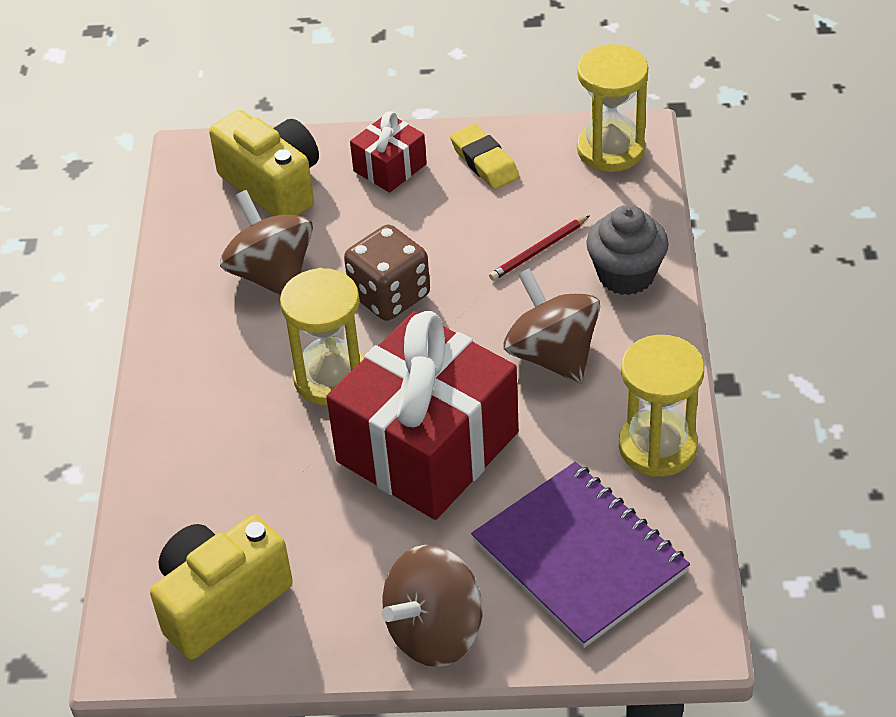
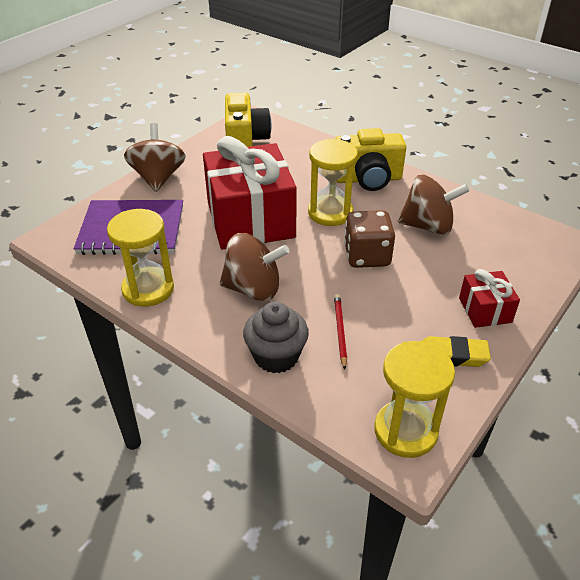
camera: 125 degrees right, 5 degrees down
yellow camera [209,110,319,216] -> yellow camera moved to [335,128,406,191]

